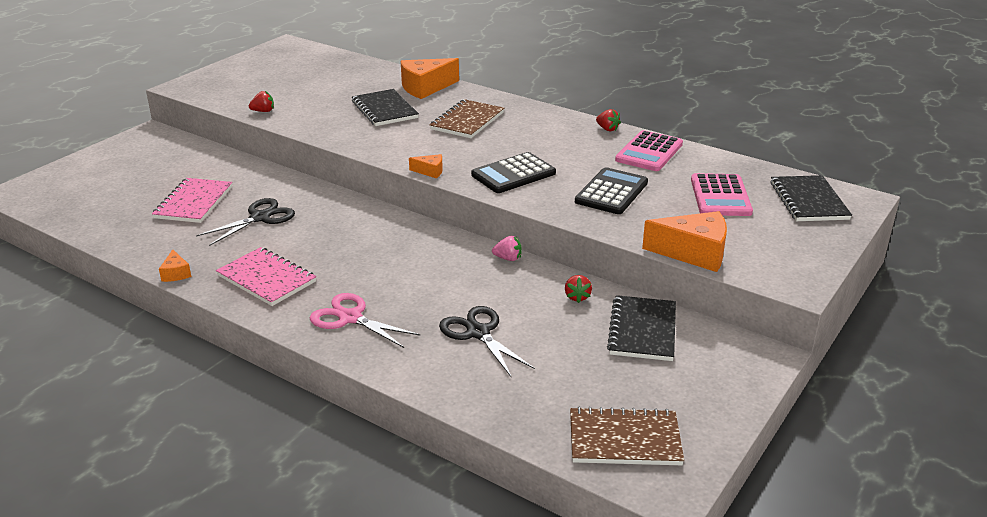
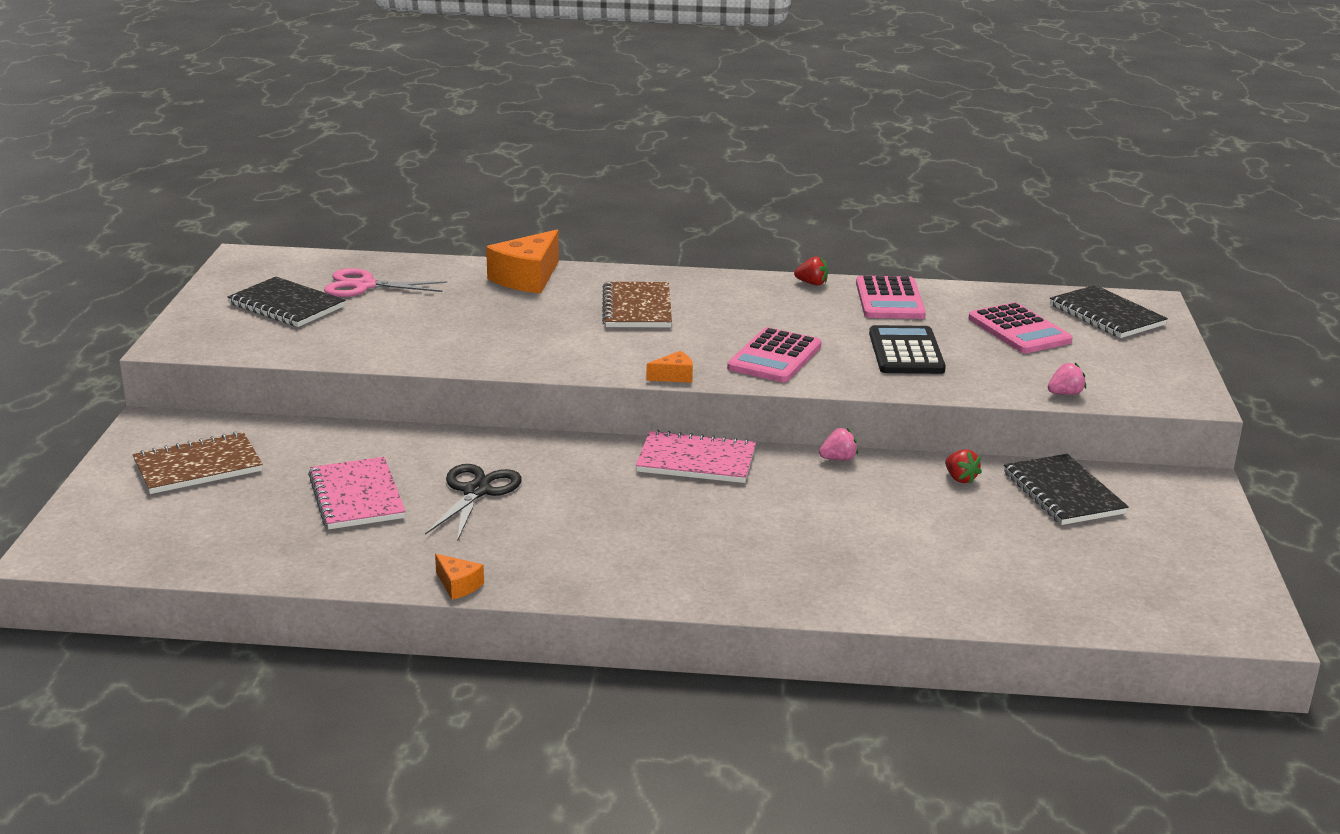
camera: 30 degrees left, 5 degrees down
pink notebook [216,247,316,306] -> pink notebook moved to [636,430,756,483]
red strawberry [249,91,274,112] -> none
pink scissors [310,293,420,348] -> pink scissors moved to [324,268,447,297]
black notebook [352,89,419,126] -> black notebook moved to [228,277,345,327]
black scissors [439,306,535,377] -> none
black calculator [471,152,556,193] -> pink calculator [727,327,821,382]
brown notebook [570,407,684,465] -> brown notebook moved to [133,432,263,494]
orange cheese [642,211,727,272] -> pink strawberry [1048,363,1086,395]

